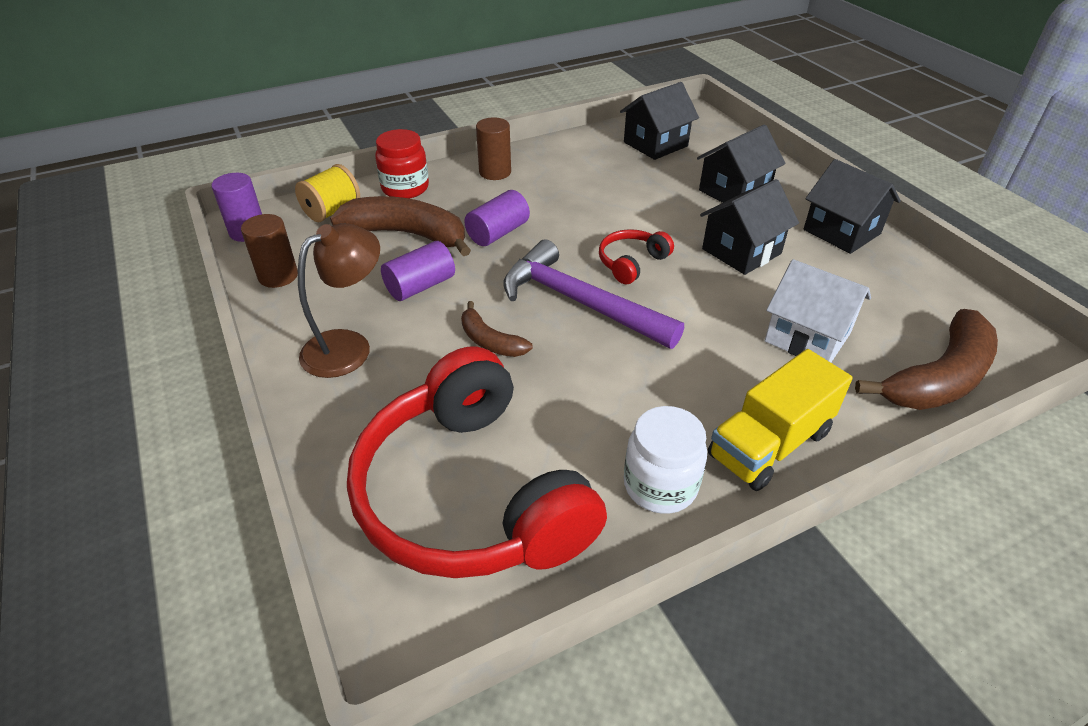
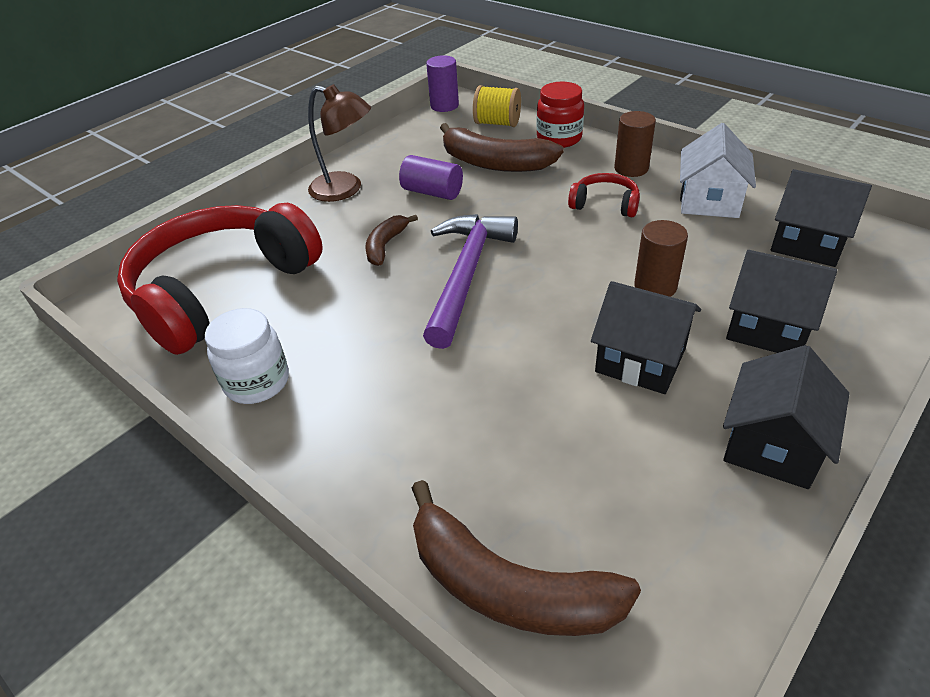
camera: 70 degrees right, 0 degrees up
brown cylinder [241,214,298,288] -> brown cylinder moved to [634,220,688,297]
brown banana [330,196,471,256] -> brown banana turned 120 degrees clockwise [440,123,564,172]
purple cylinder [464,190,530,246] -> none
red headphones [599,229,674,284] -> red headphones moved to [568,173,640,217]
yellow truck [708,349,853,491] -> none
white house [765,259,871,362] -> white house moved to [680,123,756,218]

